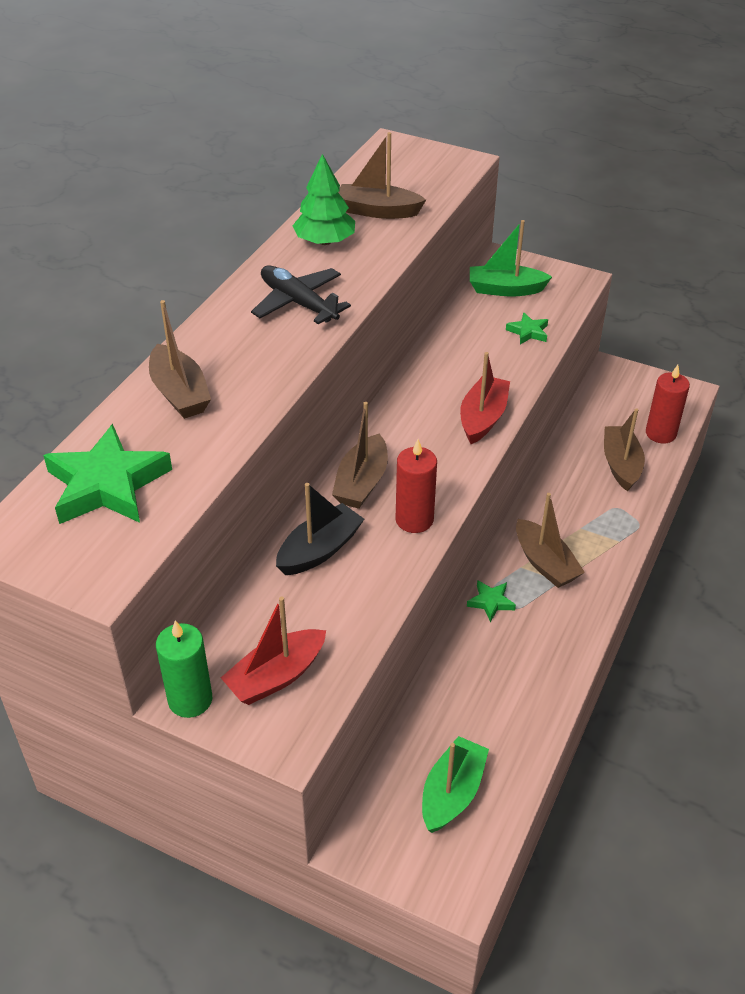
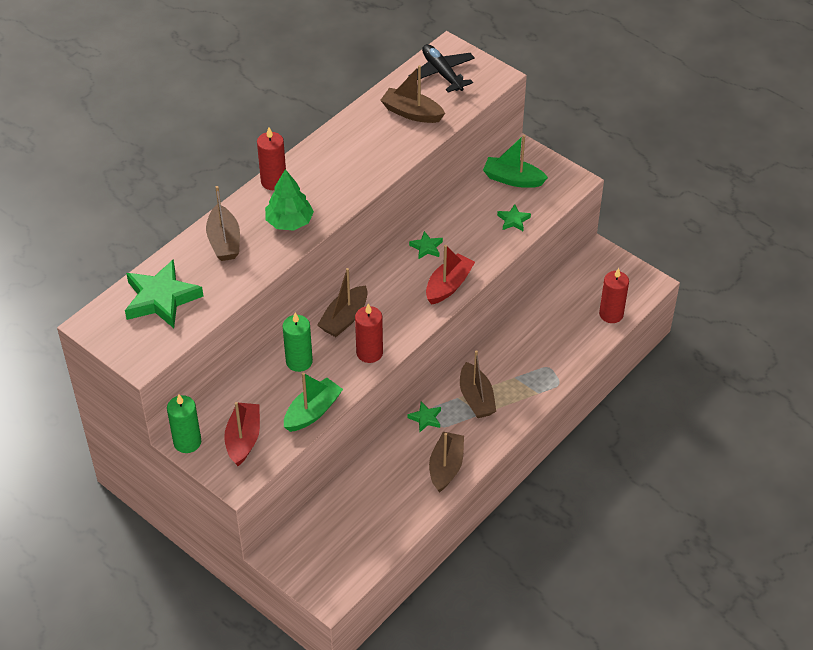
camera: 15 degrees right, 5 degrees up
red boat [221,597,326,705] -> red boat turned 120 degrees clockwise [224,402,260,466]
black plane [251,265,351,324] -> black plane moved to [408,44,475,93]
black boat [276,483,364,575] -> green candle [283,313,313,372]
green tree [292,154,355,245] -> green tree moved to [265,169,314,231]
green boat [422,736,489,833] -> green boat moved to [284,372,343,432]
brown boat [604,408,645,491] -> brown boat moved to [429,432,464,492]
none -> red candle [257,127,286,190]
none -> green star [409,231,443,260]

